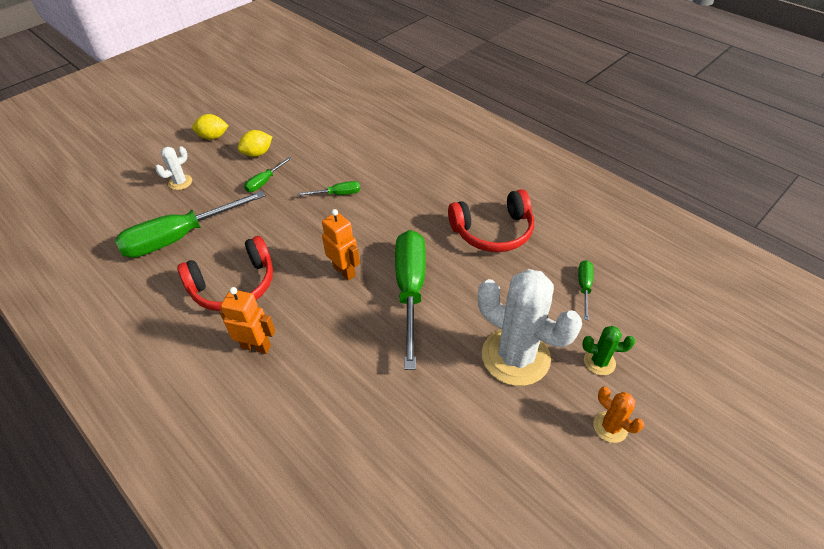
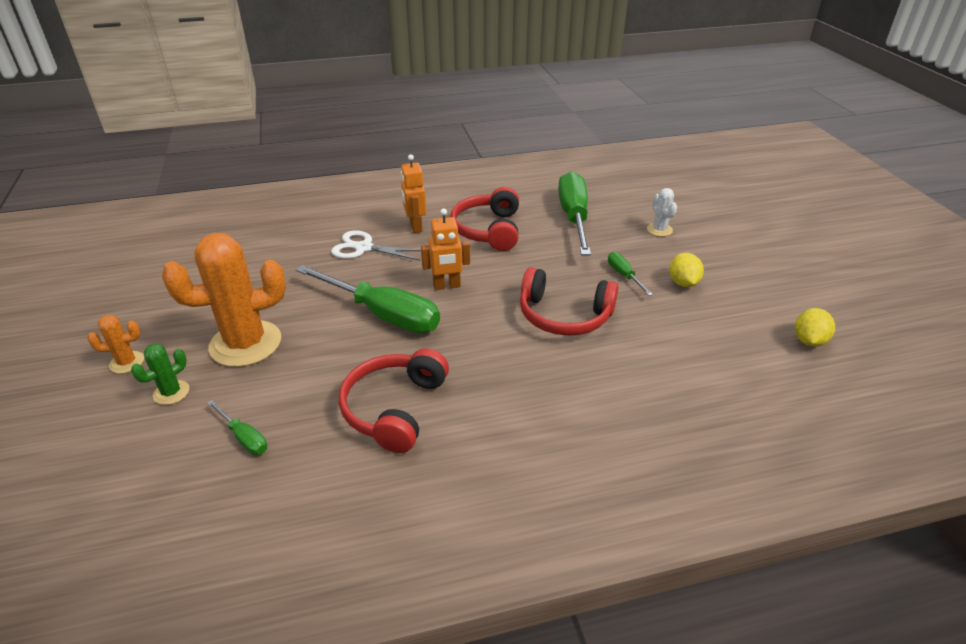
camera: 120 degrees right, 10 degrees down
yellow lemon [192,114,229,140] -> yellow lemon moved to [795,308,835,347]
orange robot [219,287,275,354] -> orange robot turned 120 degrees clockwise [401,154,426,233]
green screwdriver [297,181,360,196] -> red headphones [520,267,618,336]
white cactus [478,269,582,386] -> orange cactus [162,233,286,367]
none -> white scissors [331,230,421,261]

